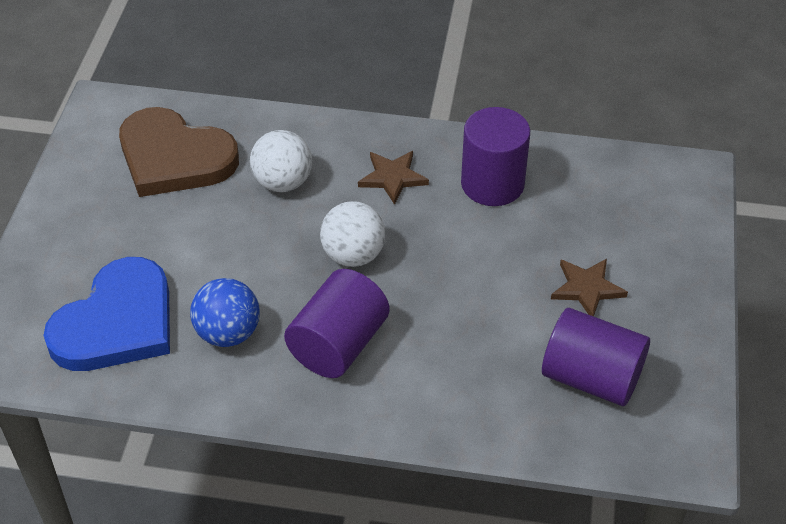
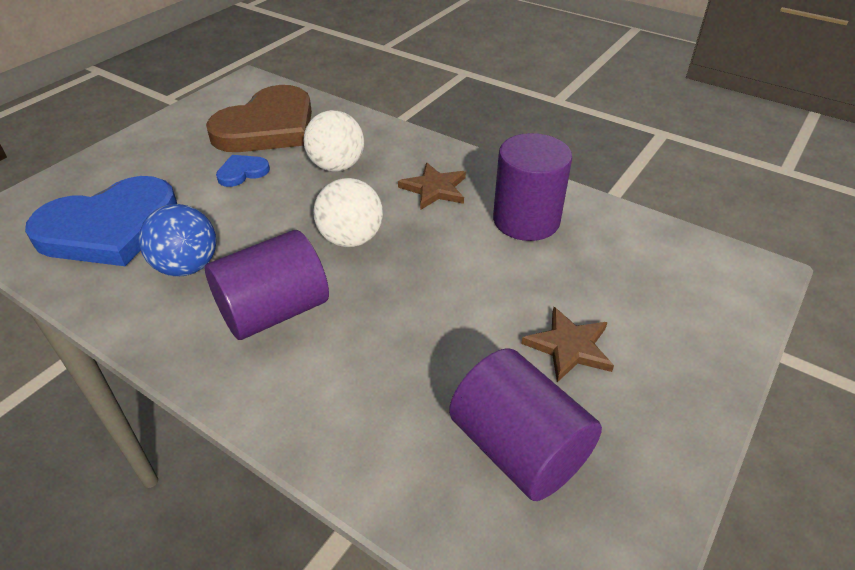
camera: 25 degrees right, 5 degrees down
brown heart [119,107,239,197] -> brown heart turned 105 degrees counterclockwise [206,85,312,152]
none -> blue heart [216,155,270,187]

